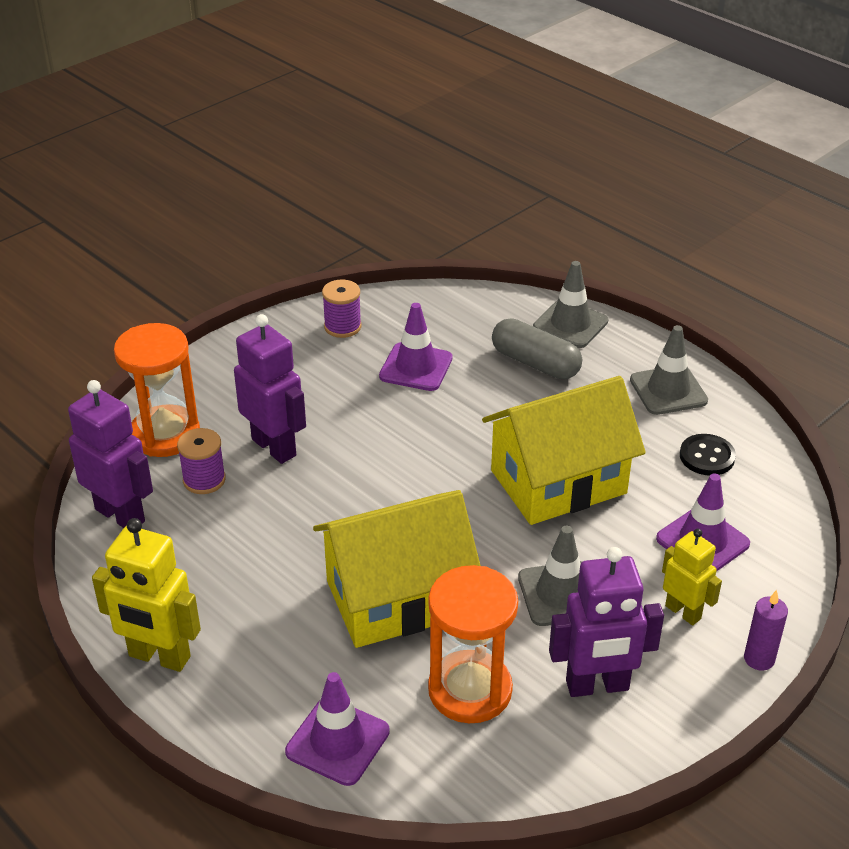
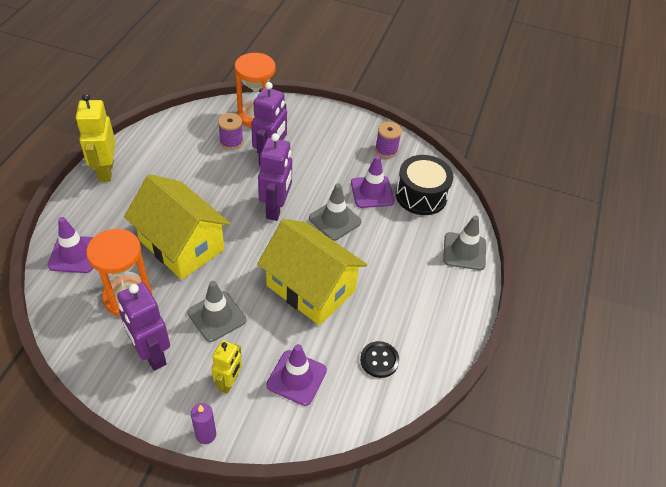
camera: 60 degrees right, 10 degrees up
purple robot [68,380,153,528] -> purple robot moved to [258,133,292,221]
grey capsule [492,318,582,379] -> none
grey traffic cone [630,325,708,415] -> grey traffic cone moved to [309,183,362,241]
none -> black drum [396,155,453,215]

